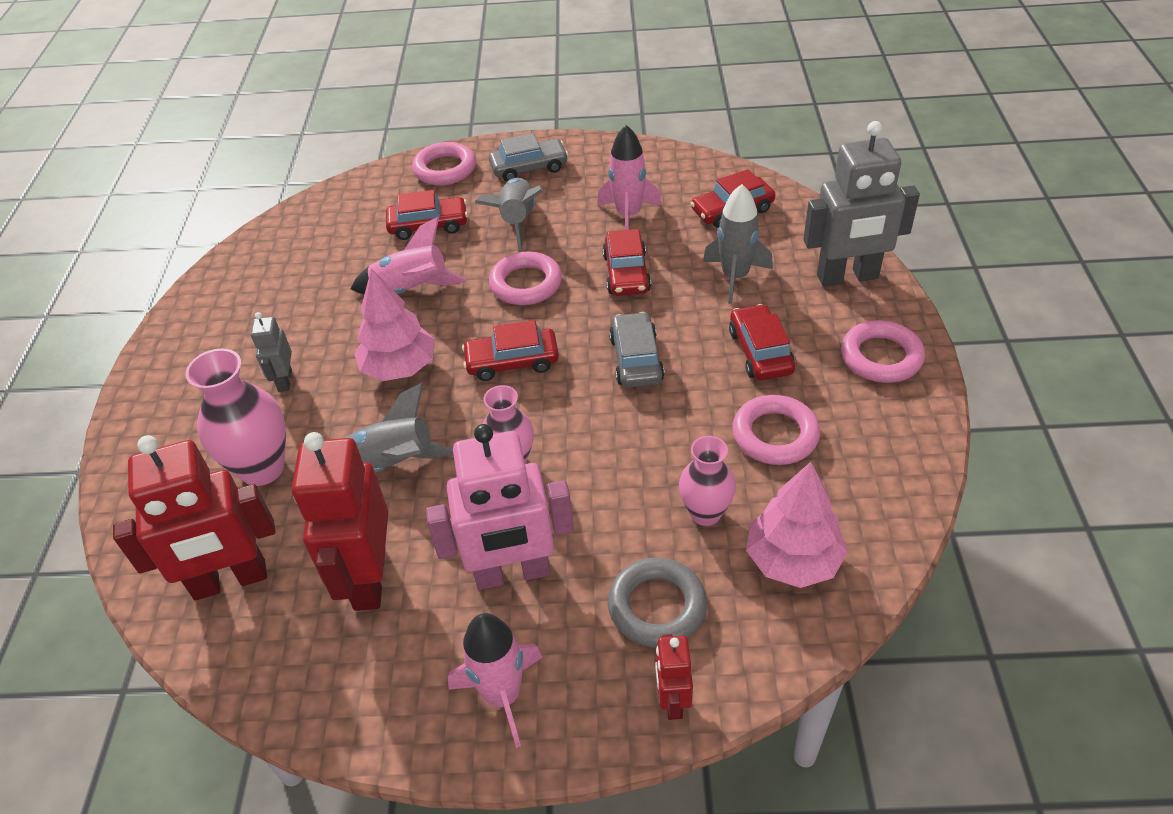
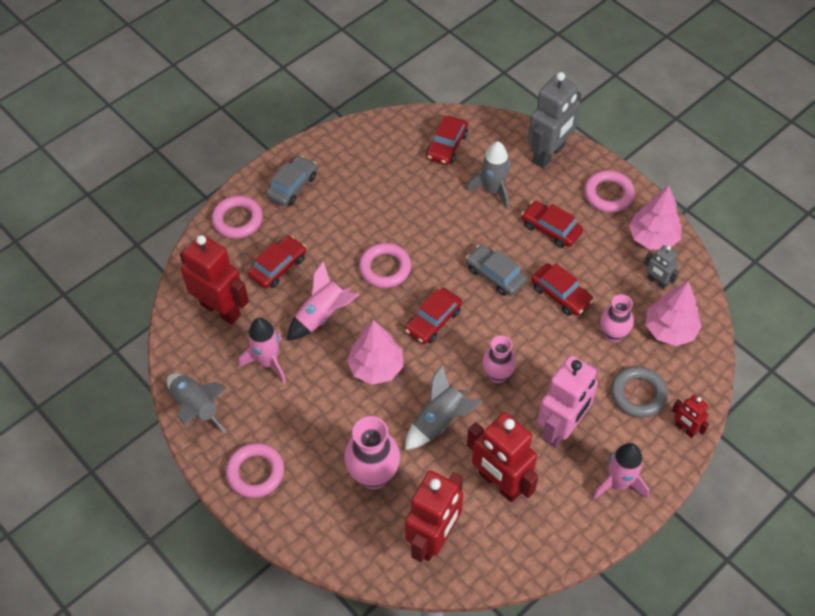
camera: 45 degrees left, 10 degrees up
grey robot [251,312,292,392] -> grey robot moved to [644,245,679,290]
grey rocket [475,178,543,252] -> grey rocket moved to [167,373,226,433]
pink rocket [597,125,662,230] -> pink rocket moved to [239,318,286,383]
red car [602,229,651,296] -> red car moved to [531,263,594,316]
pink ring [732,395,820,465] -> pink ring moved to [226,443,284,498]
none -> red robot [180,234,249,325]
none -> pink tree [629,186,682,250]

